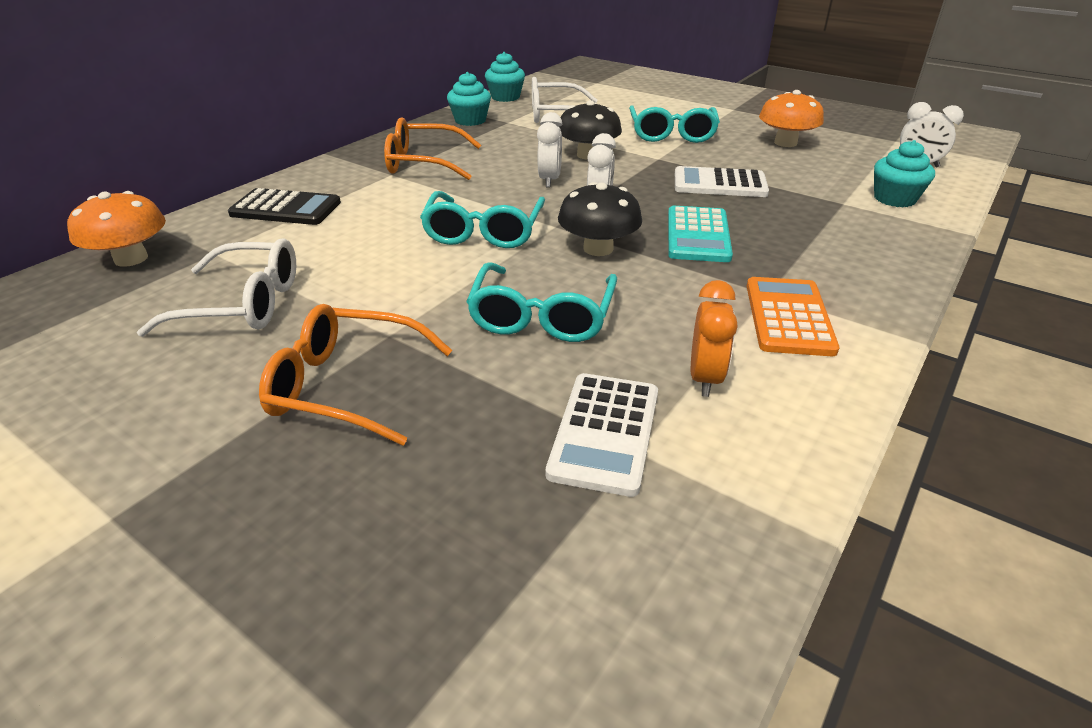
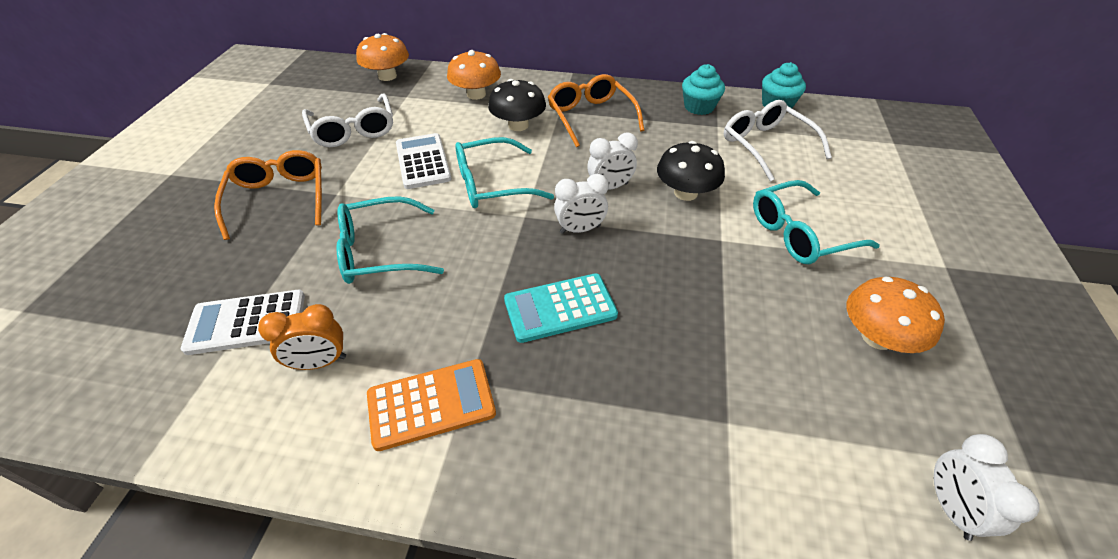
camera: 65 degrees right, 10 degrees up
black calculator [228,188,341,225] -> orange mushroom [447,50,501,100]
black mushroom [558,182,642,256] -> black mushroom moved to [488,79,546,131]
white calculator [675,166,769,197] -> white calculator moved to [396,133,452,189]
turquoise cupcake [874,140,935,207] -> none

